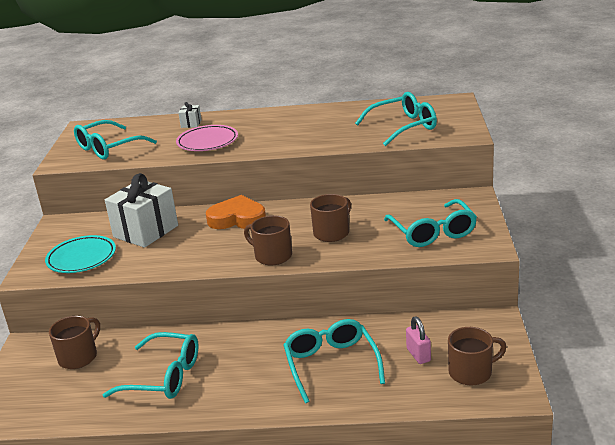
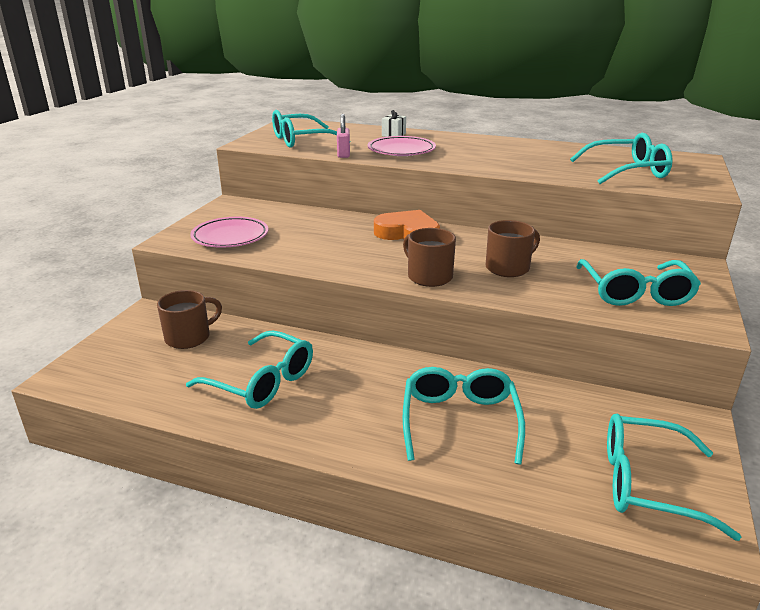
camera: 15 degrees right, 0 degrees up
turquoise plate [45,235,116,273] -> pink plate [190,217,268,248]
white gift [105,173,178,248] -> none
pink padlock [406,316,431,364] -> pink padlock moved to [337,114,350,158]
brown mug [448,327,506,386] -> turquoise glasses [607,414,741,541]

